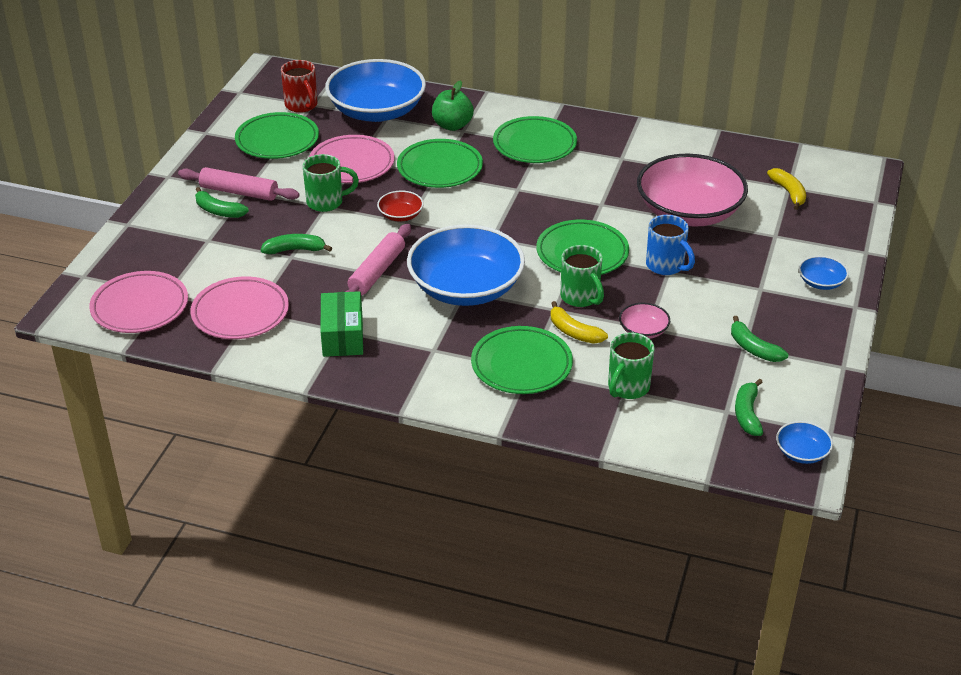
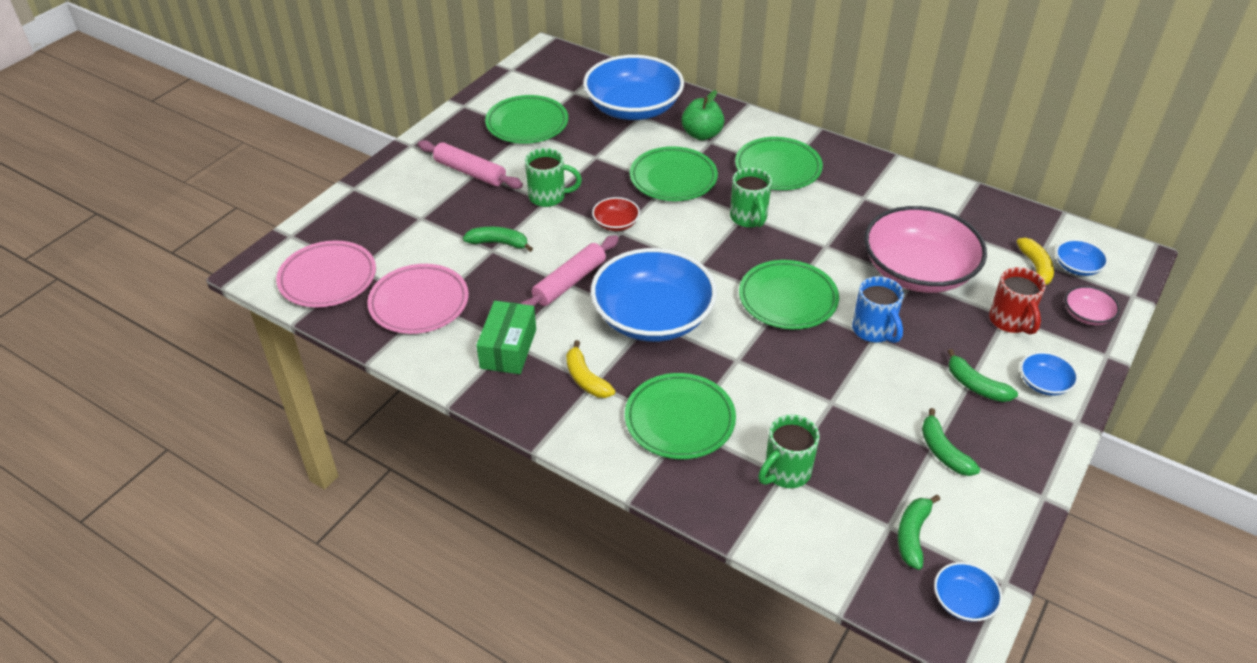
camera: 15 degrees right, 5 degrees up
green banana [195,187,249,218] -> green banana moved to [948,349,1018,402]
red mug [281,60,318,113] -> red mug moved to [989,267,1046,335]
pink plate [309,135,395,183] -> none
yellow banana [551,301,608,344] -> yellow banana moved to [566,340,615,398]
green mug [561,245,604,307] -> green mug moved to [730,168,772,228]
pink bowl [619,303,670,339] -> pink bowl moved to [1065,286,1120,325]
none -> blue bowl [1056,239,1108,276]

